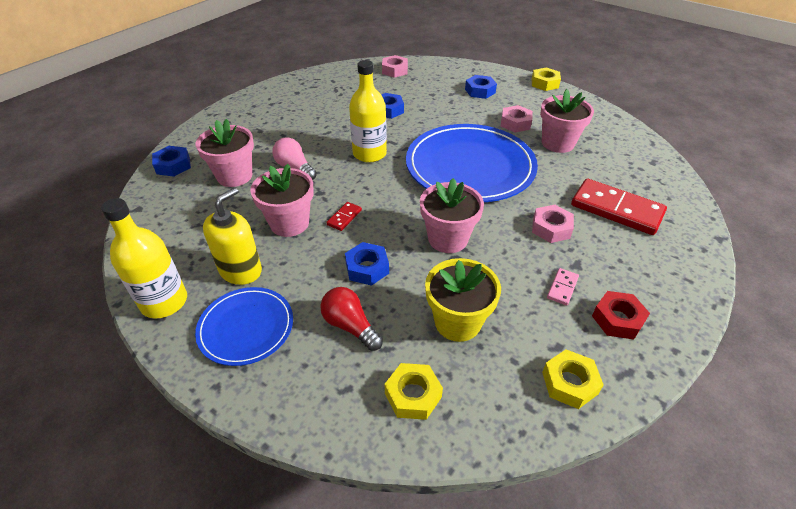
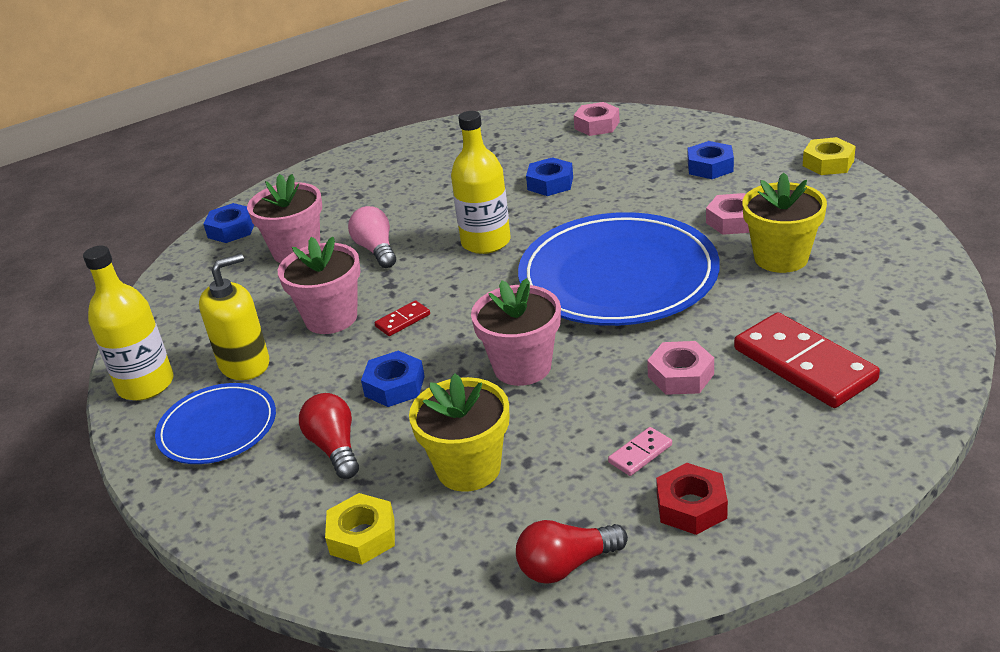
camera: 25 degrees right, 10 degrees down
pink flower pot [540,89,594,153] -> yellow flower pot [743,172,827,273]
yellow nut [542,349,604,409] -> red light bulb [516,520,628,584]

